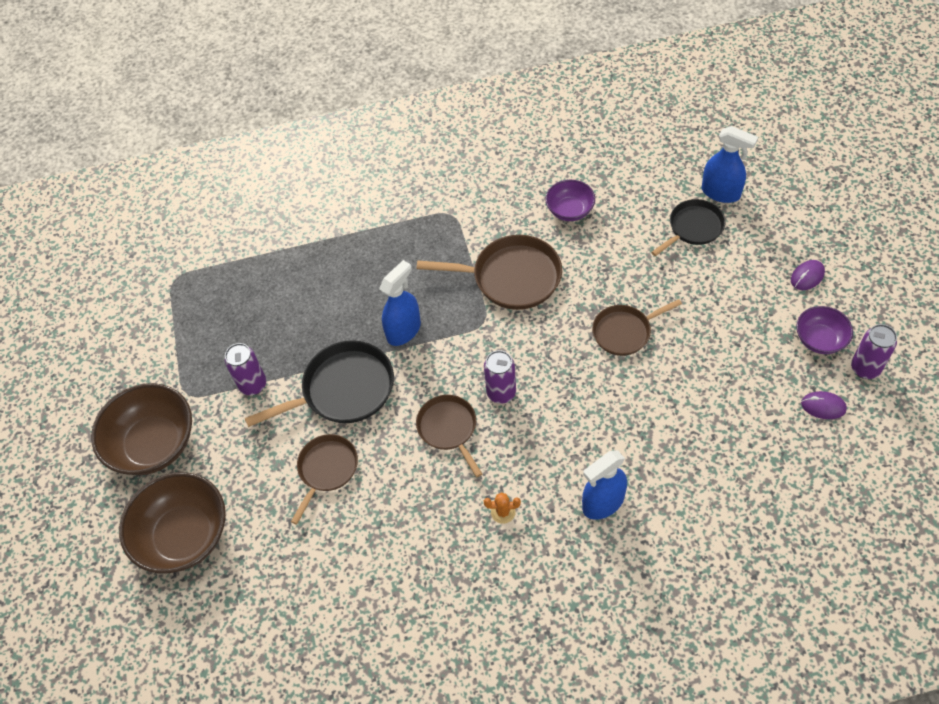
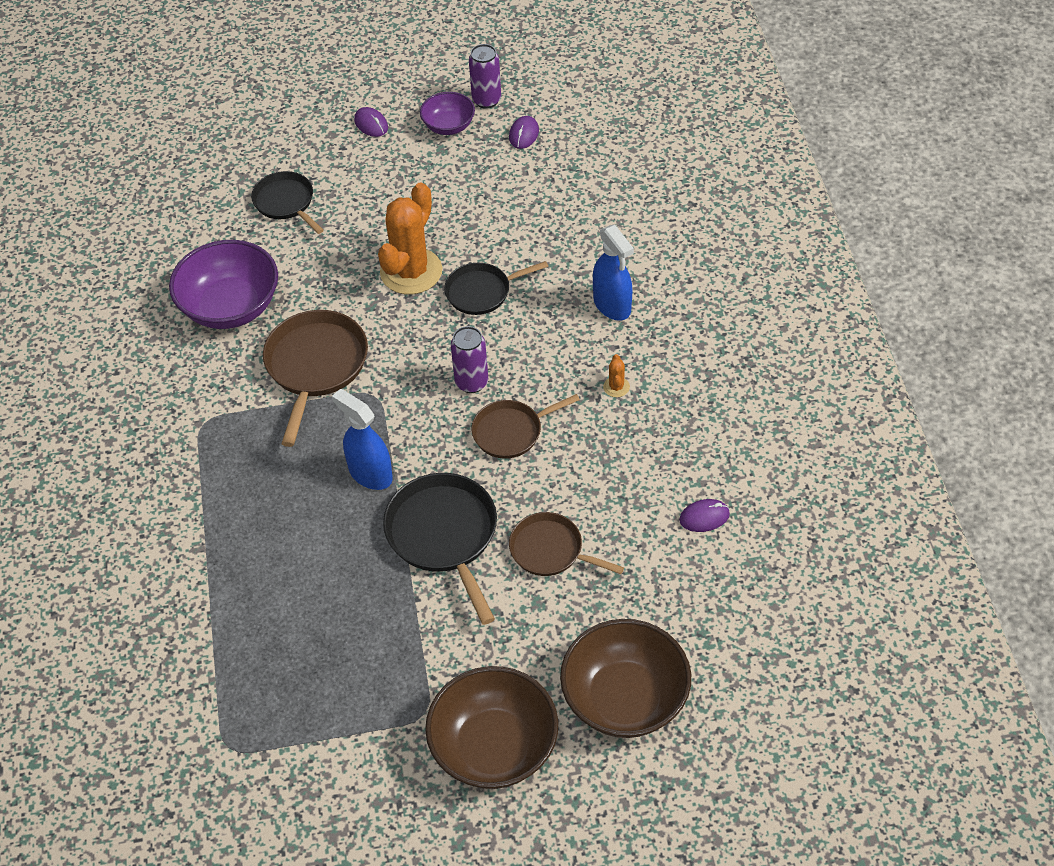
camera: 90 degrees left, 5 degrees down
purple can [225,343,267,395] -> none
purple bowl [545,180,595,221] -> purple bowl [169,240,278,329], size x1.80
brown pan [592,299,682,356] -> orange cactus [378,183,442,294]
blue spray bottle [702,126,758,203] -> none
none -> black pan [444,261,548,315]
none -> purple mouse [679,499,730,532]

